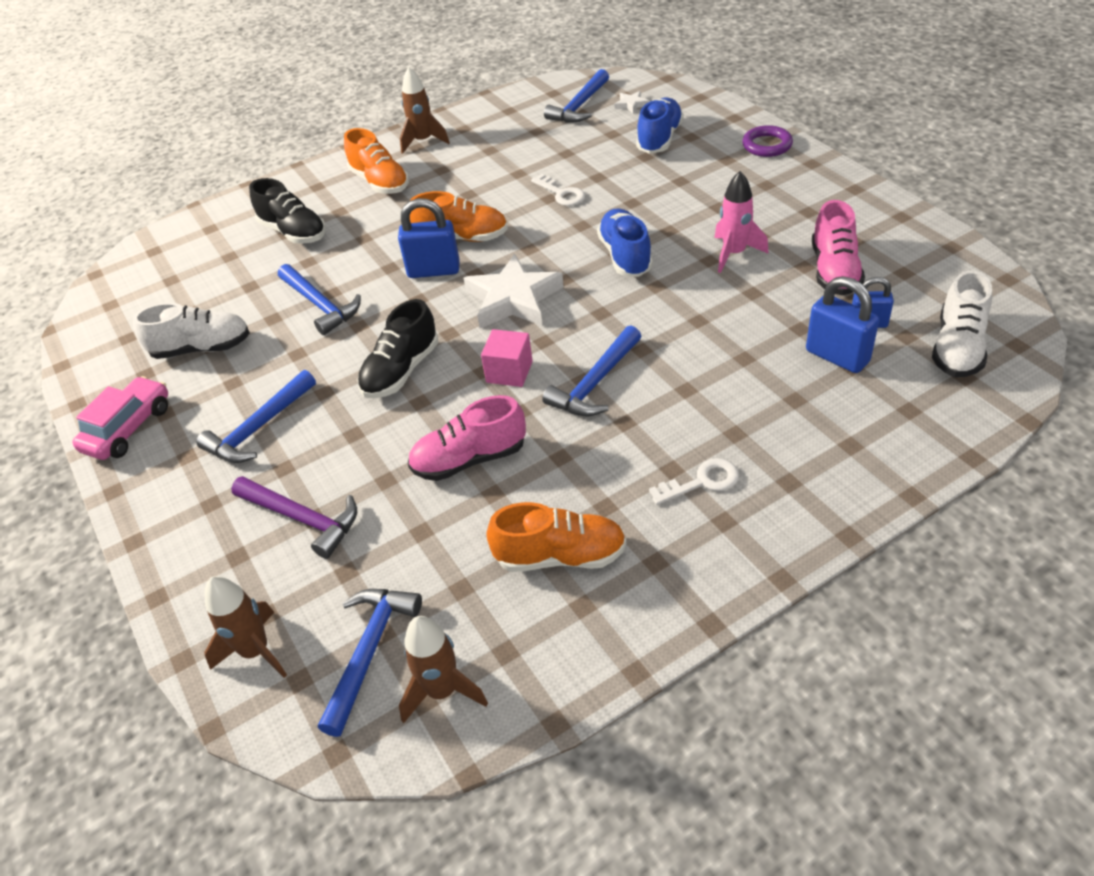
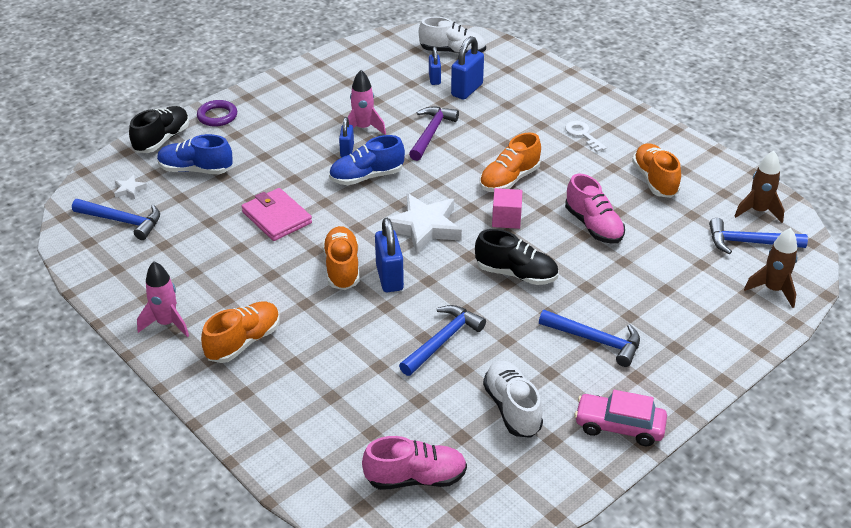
camera: 105 degrees left, 5 degrees down
purple hammer [231,476,357,559] -> purple hammer moved to [409,107,459,161]
black shoe [249,178,326,244] -> black shoe moved to [129,106,189,153]
brown rocket [400,67,450,154] -> pink rocket [137,261,189,337]
white key [531,174,585,206] -> pink wallet [241,188,312,241]
blue hammer [542,325,641,416] -> orange shoe [480,132,541,192]
pink shoe [812,200,865,295] -> pink shoe moved to [362,436,467,490]
none -> blue padlock [339,117,354,157]

